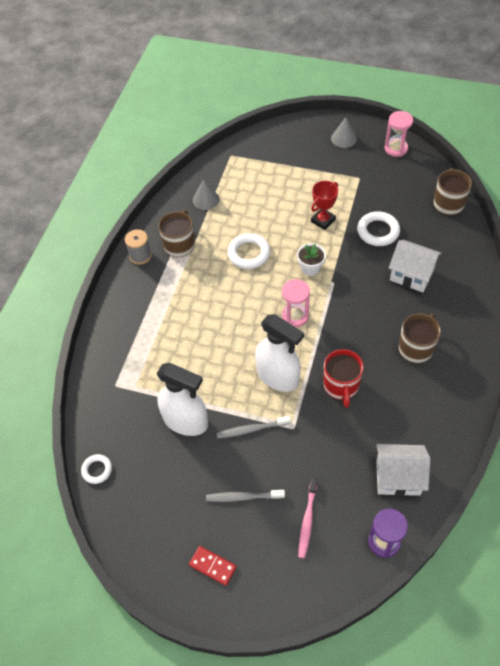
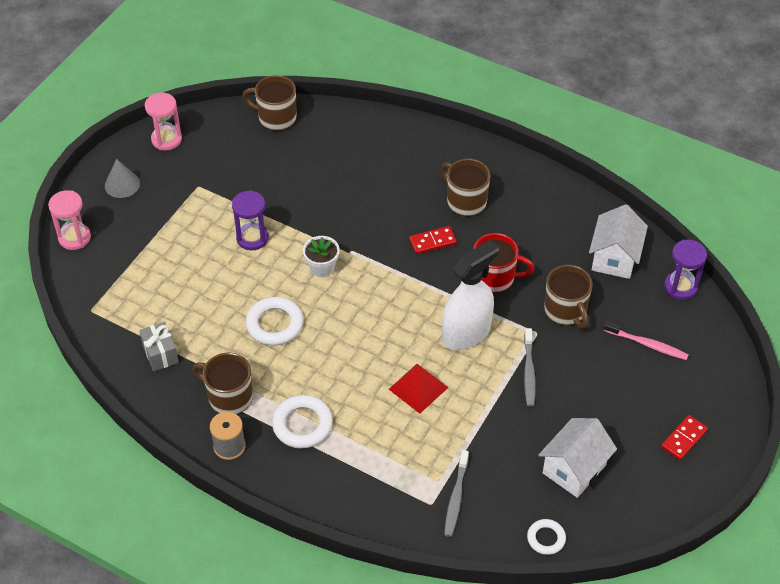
camera: 80 degrees left, 5 degrees down
white spray bottle [157,363,208,436] -> none
grey cone [193,179,219,210] -> grey gift [139,322,179,371]
grey toothbrush [206,490,285,502] -> grey toothbrush moved to [444,450,469,537]
pink hourglass [282,279,310,327] -> pink hourglass moved to [48,190,91,250]
red trophy [311,181,338,230] -> purple hourglass [232,190,269,250]
white ring [357,211,400,246] -> white ring moved to [272,395,333,448]
white house [389,240,442,292] -> white house moved to [539,418,617,498]
none -> red pyramid [389,364,449,414]
none -> red domino [409,226,457,254]
none -> brown mug [544,265,593,329]

